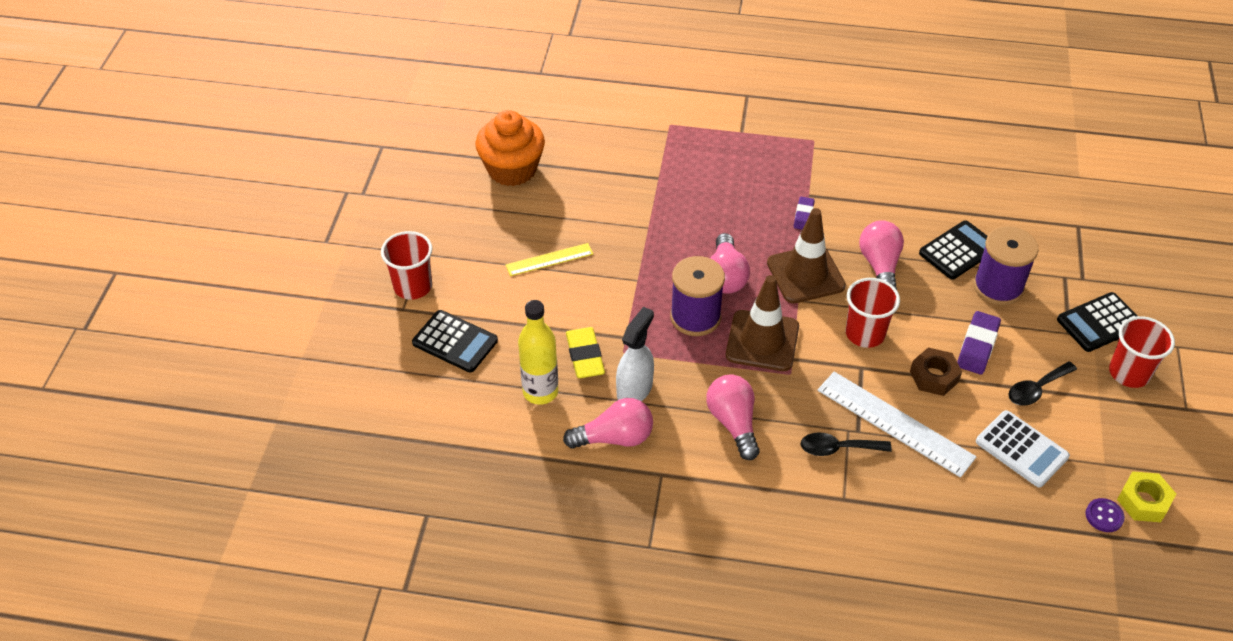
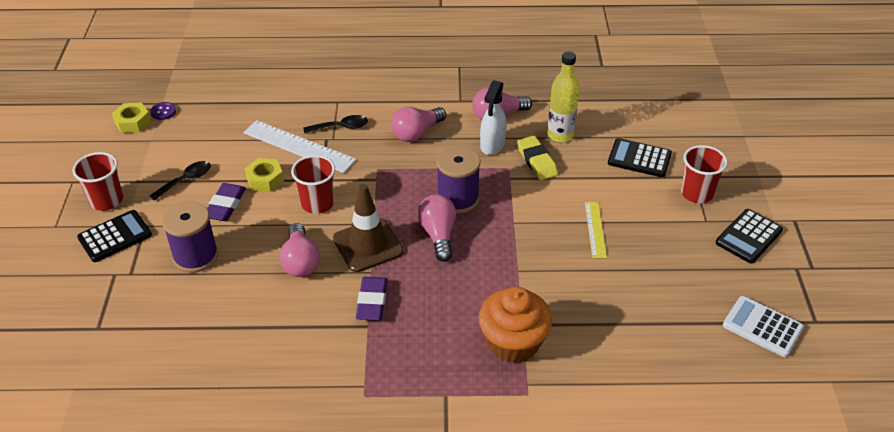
camera: 170 degrees right, 5 degrees down
orange cupcake [475,110,545,186] -> orange cupcake moved to [478,287,552,363]
yellow ruler [506,243,593,276] -> yellow ruler turned 60 degrees counterclockwise [585,202,607,258]
pink light bulb [706,374,759,460] -> pink light bulb turned 75 degrees clockwise [391,107,446,142]
brown traffic cone [726,275,799,371] -> none
purple eraser [794,197,815,230] -> purple eraser [356,277,387,321], size x1.63
brown nut [910,348,962,396] -> yellow nut [245,158,284,192]
black calculator [919,220,987,280] -> black calculator moved to [716,209,783,264]
white calculator [976,410,1070,487] -> white calculator moved to [723,296,804,357]

